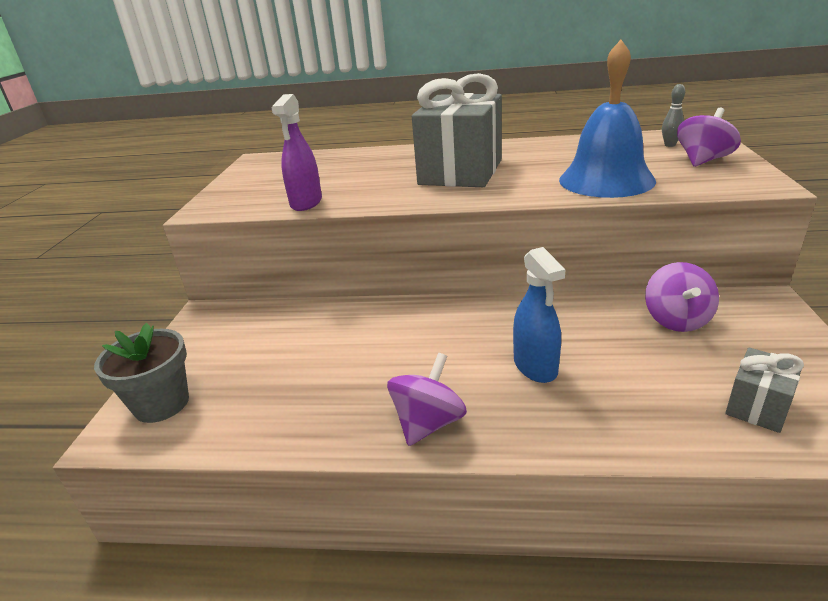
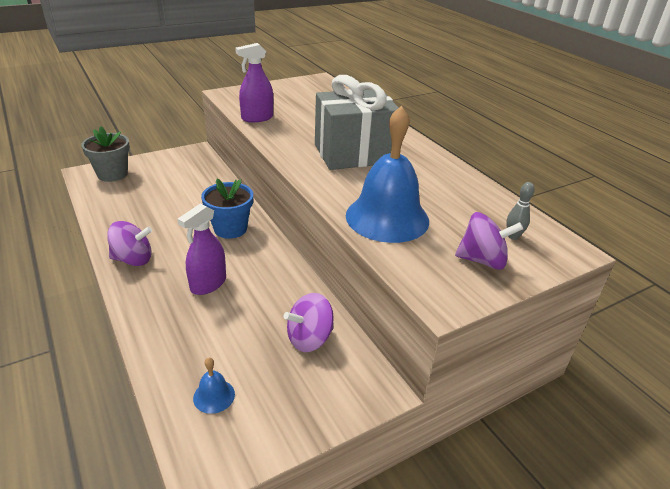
camera: 50 degrees right, 5 degrees up
blue spray bottle [513,247,566,383] -> purple spray bottle [177,204,226,295]
grey gift [725,348,804,433] -> blue bell [193,358,235,414]
none -> blue flower pot [201,179,253,239]

